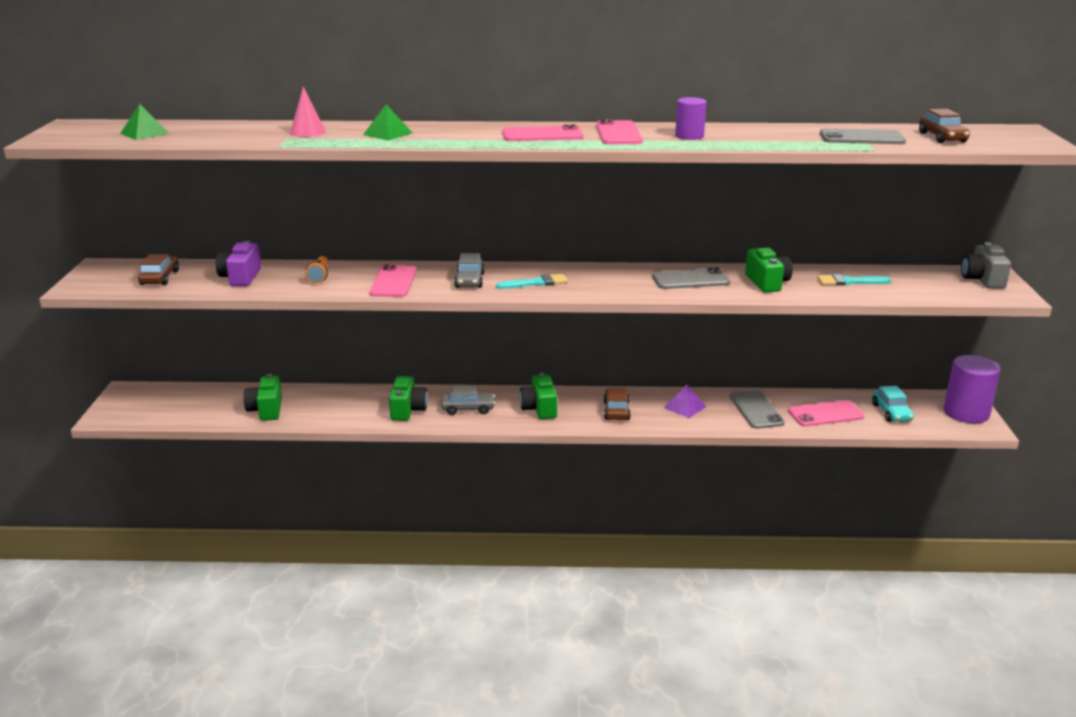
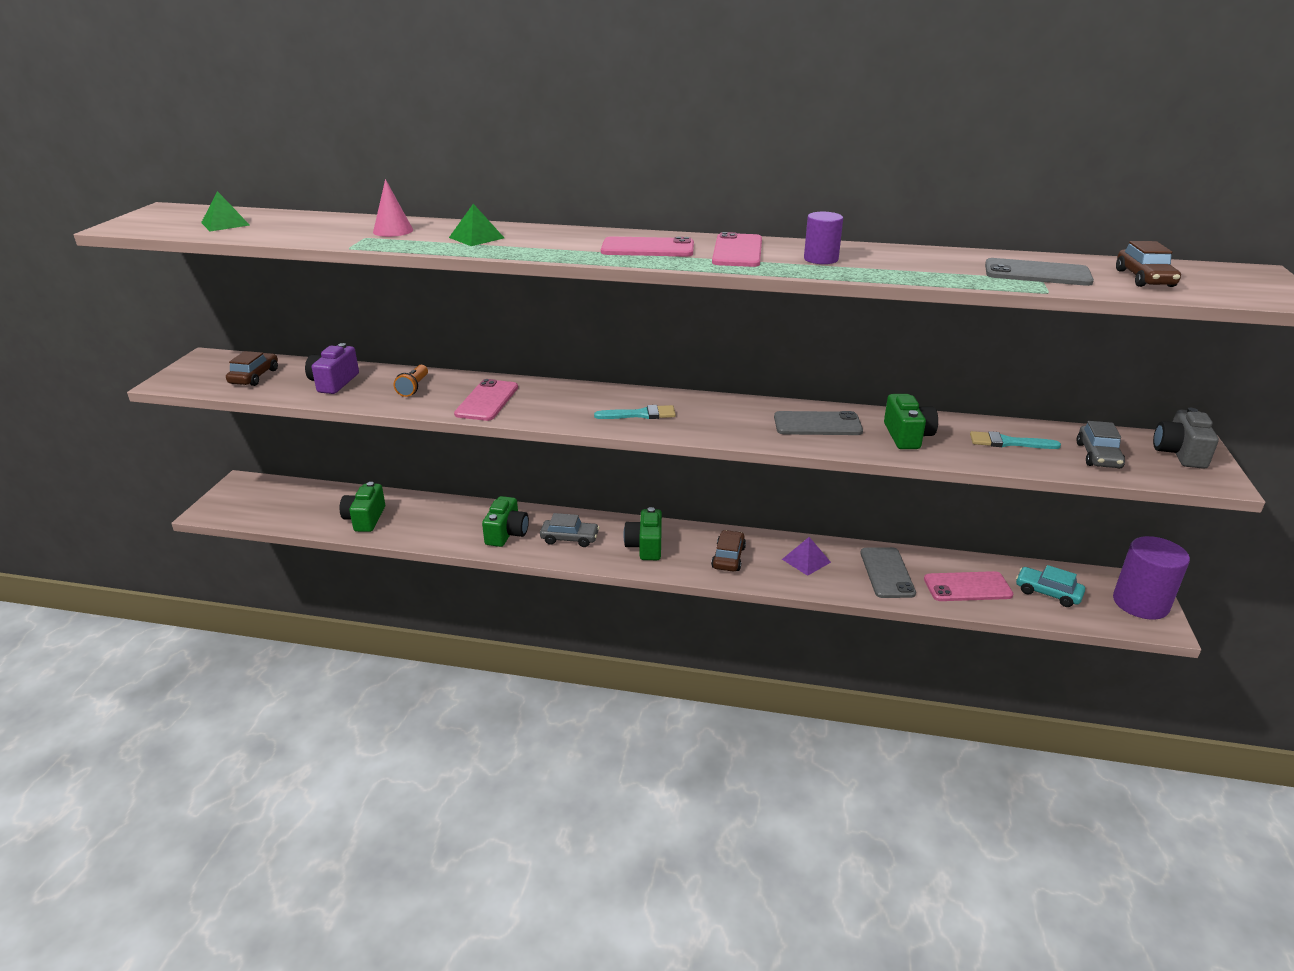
camera: 10 degrees right, 5 degrees up
grey car [454,253,485,288] -> grey car moved to [1076,421,1125,468]
turquoise car [872,386,914,422] -> turquoise car turned 120 degrees clockwise [1016,565,1085,607]

